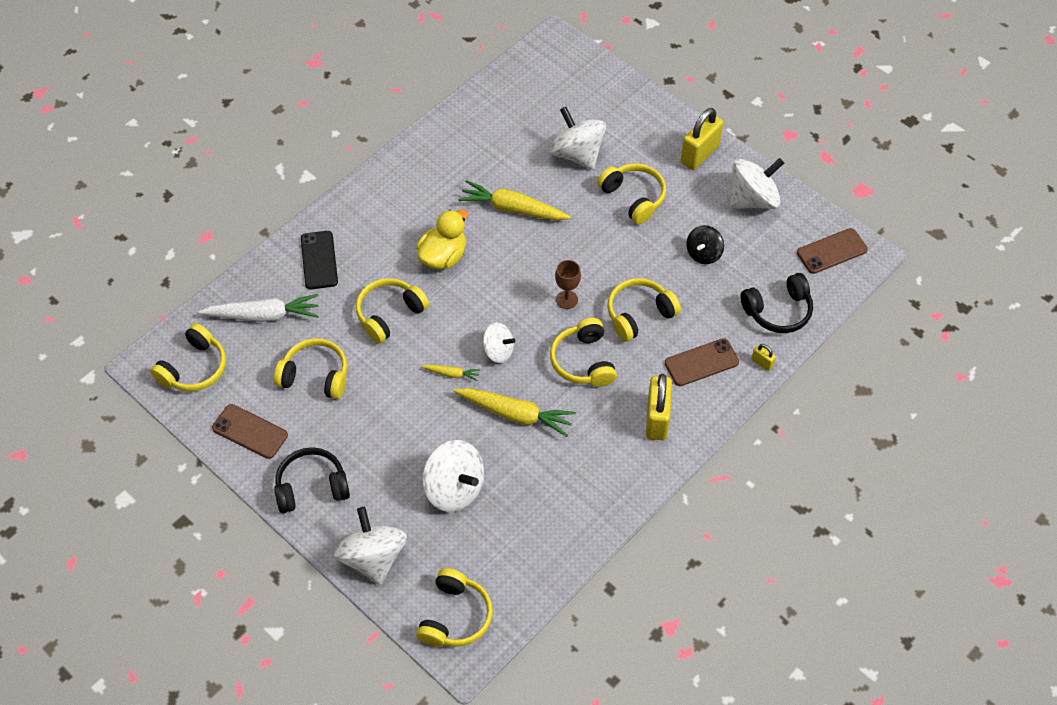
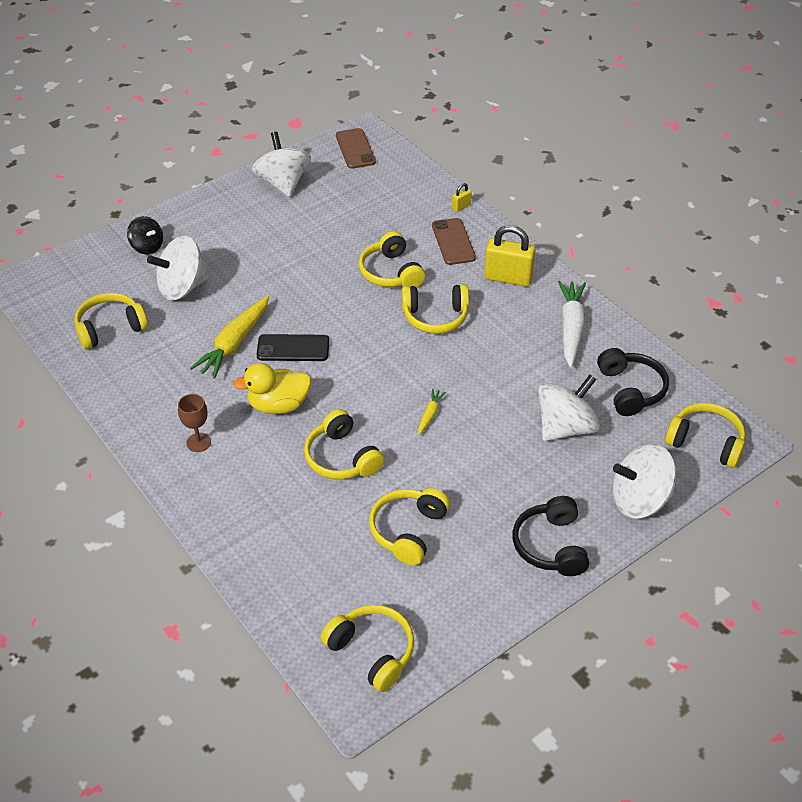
camera: 80 degrees left, 10 degrees down
white carrot [199,294,319,322] -> white carrot moved to [558,280,586,368]
brown phone [212,404,288,459] -> none
black phone [301,231,338,289] -> black phone moved to [256,334,329,361]
yellow duck [416,209,468,269] -> yellow duck turned 60 degrees counterclockwise [233,363,311,414]
yellow carrot [454,388,576,437] -> none
white spinning top [482,322,515,363] -> none
brown goblet [555,260,581,309] -> brown goblet moved to [178,394,211,452]
yellow headphones [597,164,666,224] -> yellow headphones moved to [74,293,148,349]
yellow padlock [681,108,723,170] -> none
black spinning top [686,225,724,264] -> black spinning top moved to [127,216,163,254]
black headphones [741,273,813,333] -> black headphones moved to [597,348,669,416]

